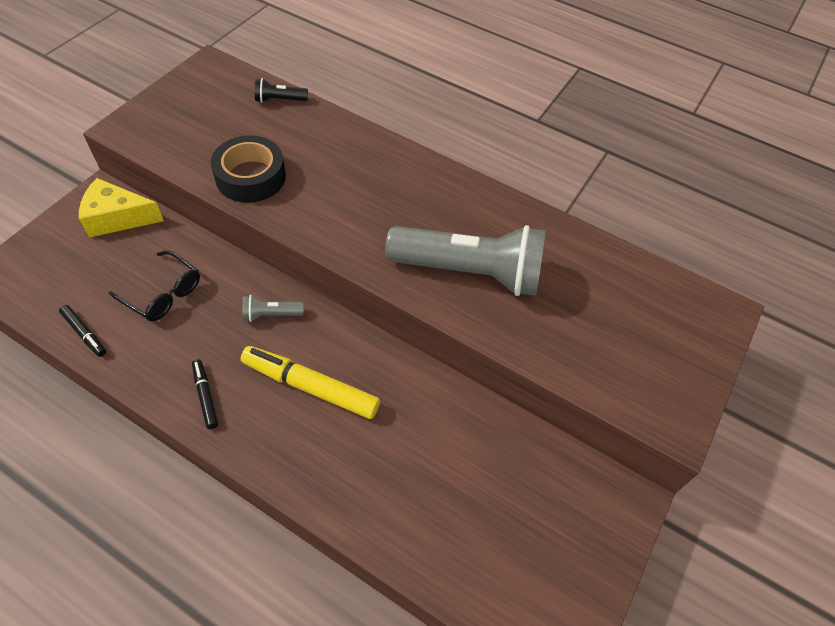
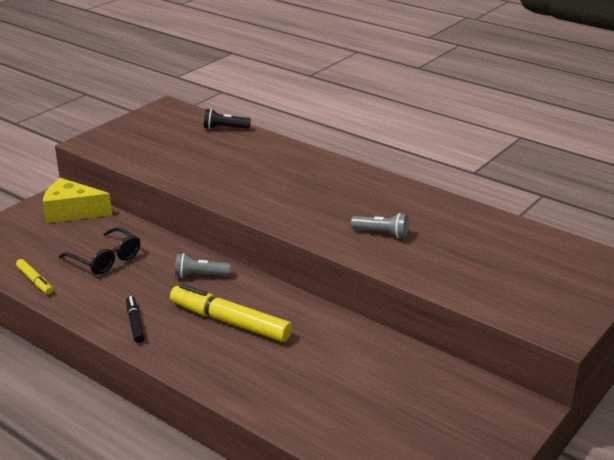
camera: 10 degrees right, 25 degrees down
black marker [59,305,106,357] -> yellow marker [16,259,53,294]
black tape [211,135,286,203] -> none
grey flashlight [385,225,546,296] -> grey flashlight [351,213,409,238], size x0.41

